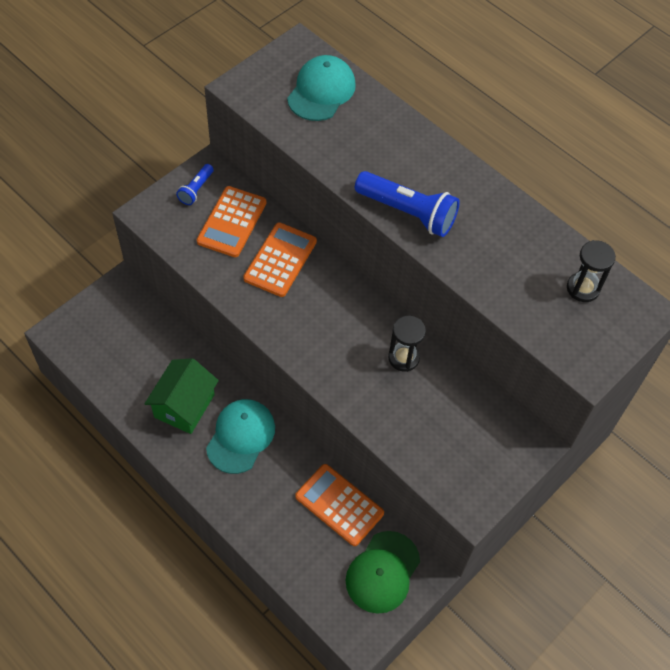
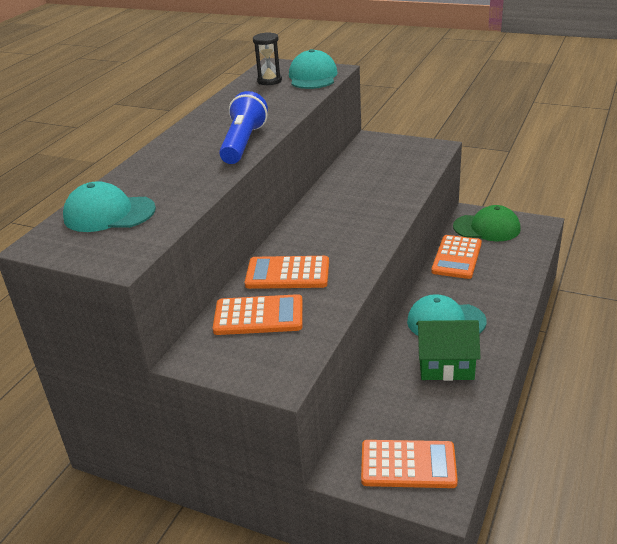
camera: 105 degrees left, 25 degrees down
blue flashlight [176,164,214,205] -> none
black hourglass [388,316,426,372] -> none
none -> turquoise cap [289,49,338,89]
none -> orange calculator [361,440,458,488]

